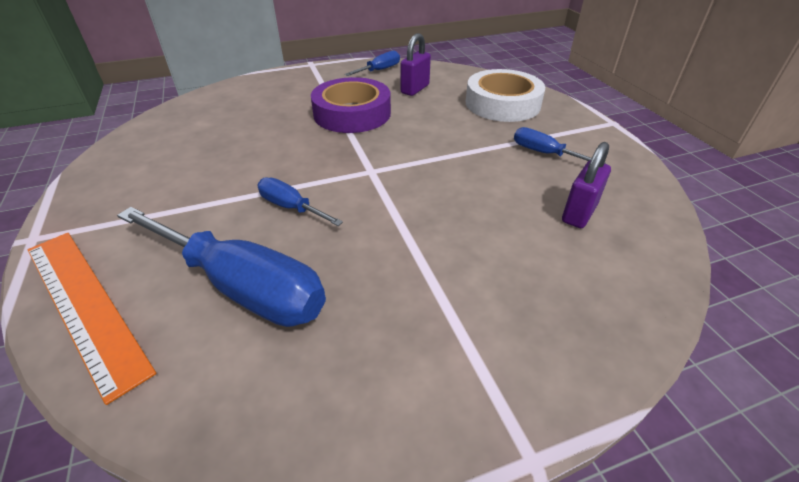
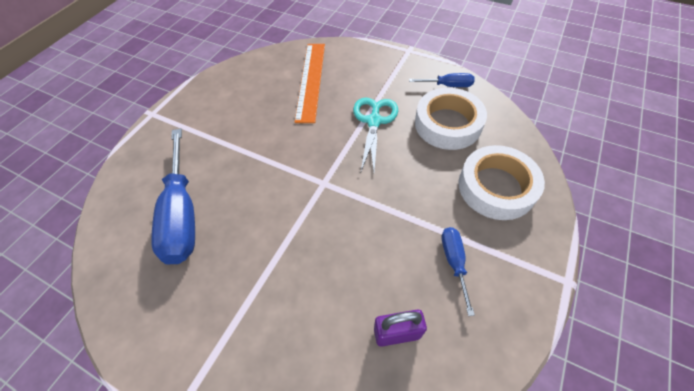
camera: 50 degrees right, 15 degrees up
orange ruler [28,233,156,405] -> orange ruler moved to [295,44,325,123]
blue screwdriver [257,177,343,226] -> none
purple tape [311,77,391,133] -> turquoise scissors [353,97,398,171]
purple padlock [401,33,431,96] -> white tape [415,88,487,150]

